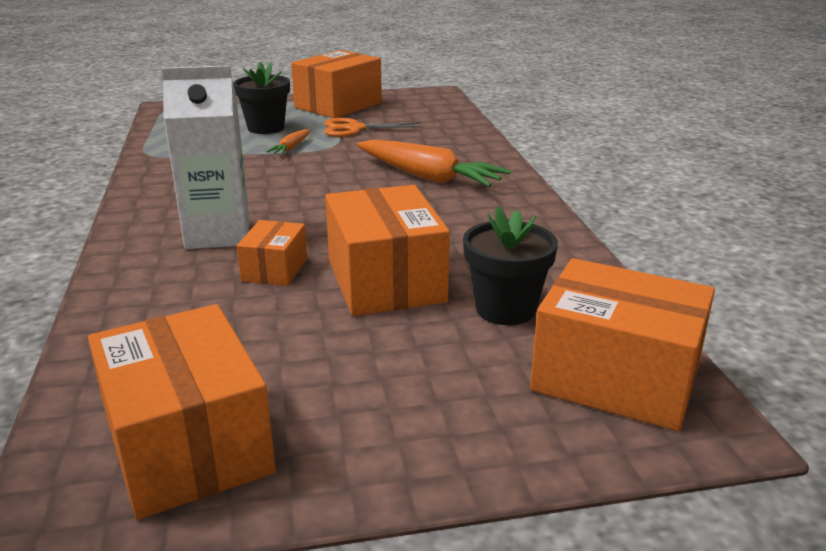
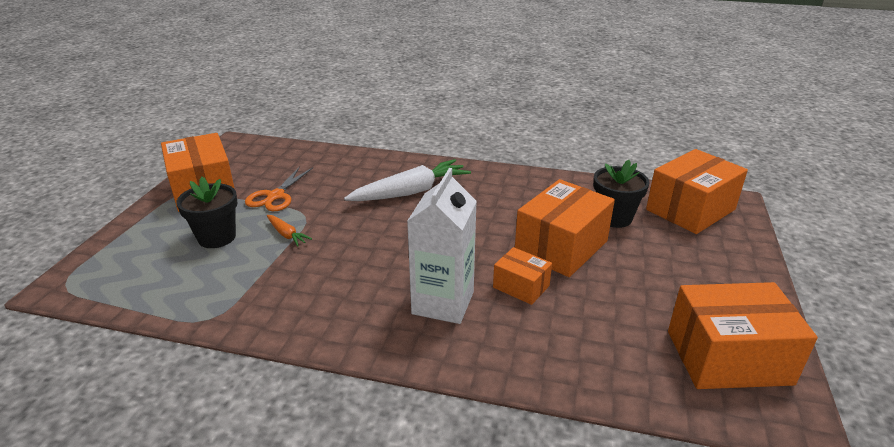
camera: 65 degrees left, 5 degrees up
orange box [325,185,450,316] -> orange box turned 60 degrees counterclockwise [515,179,615,277]
orange carrot [357,140,511,187] -> white carrot [344,159,471,201]

